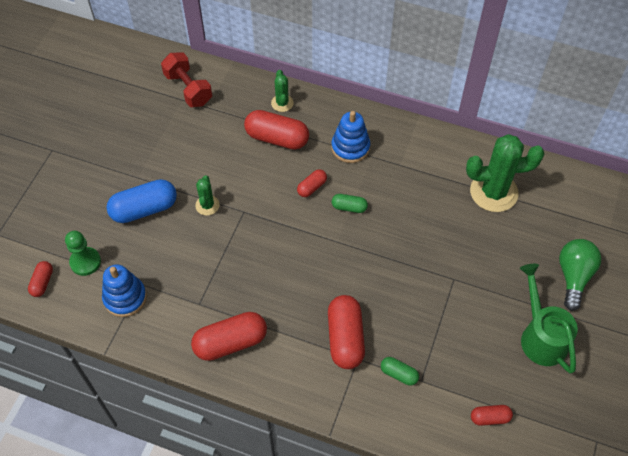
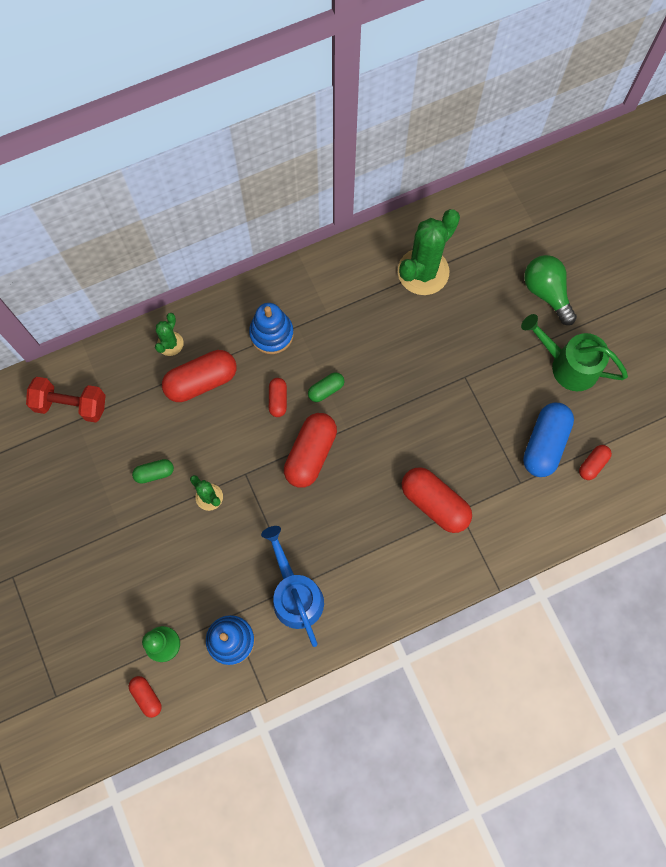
camera: 45 degrees left, 15 degrees up
blue capsule [106,179,177,223] -> blue capsule moved to [523,403,574,477]
red capsule [191,312,267,361] -> red capsule moved to [284,413,337,488]
green cactus [271,70,294,112] -> green cactus turned 75 degrees clockwise [155,313,184,356]
green capsule [381,357,419,386] -> green capsule moved to [132,459,174,484]
none -> blue watering can [261,526,324,647]

